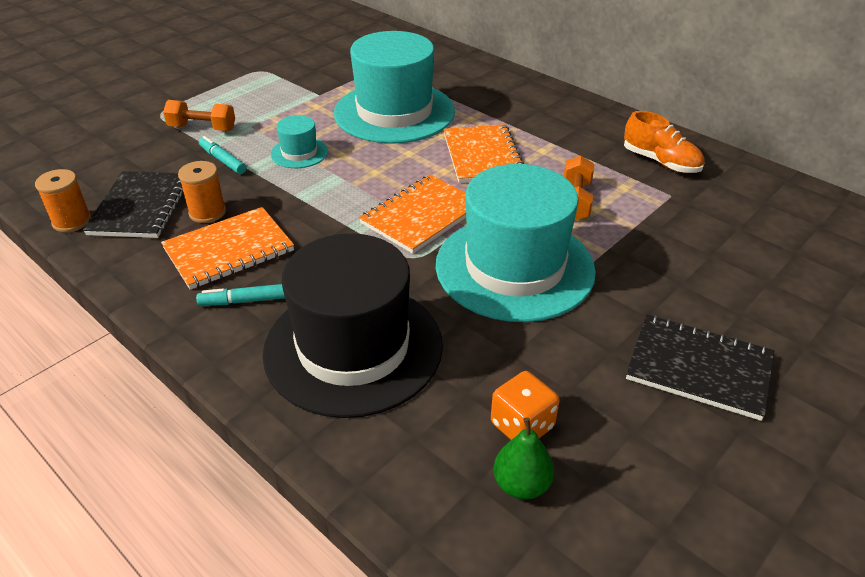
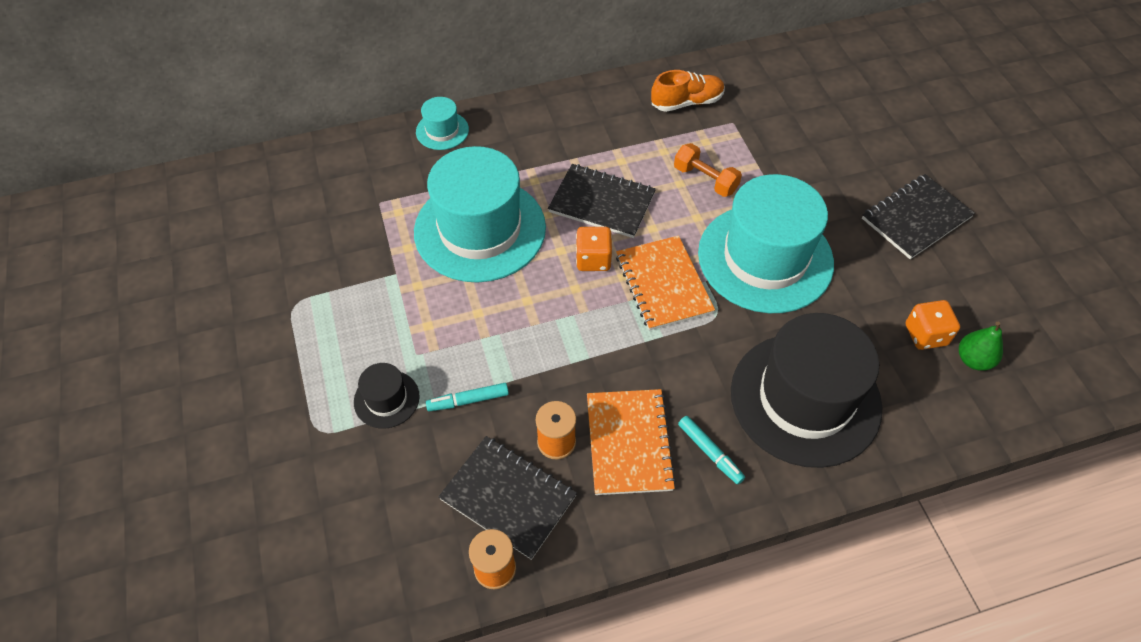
camera: 60 degrees left, 15 degrees up
orange dumbbell [163,100,235,131] -> black hat [354,363,420,429]
turquoise marker [196,284,285,306] -> turquoise marker turned 60 degrees counterclockwise [678,416,745,485]
turquoise hat [271,115,328,168] -> turquoise hat moved to [416,97,469,150]
orange notebook [444,124,524,183] -> black notebook [548,164,656,238]
none -> orange dice [576,227,612,271]

